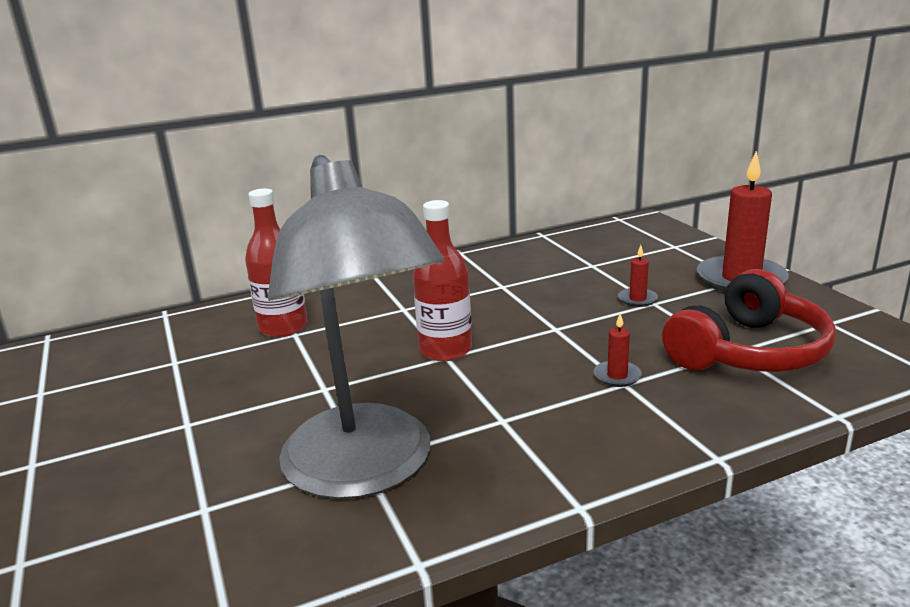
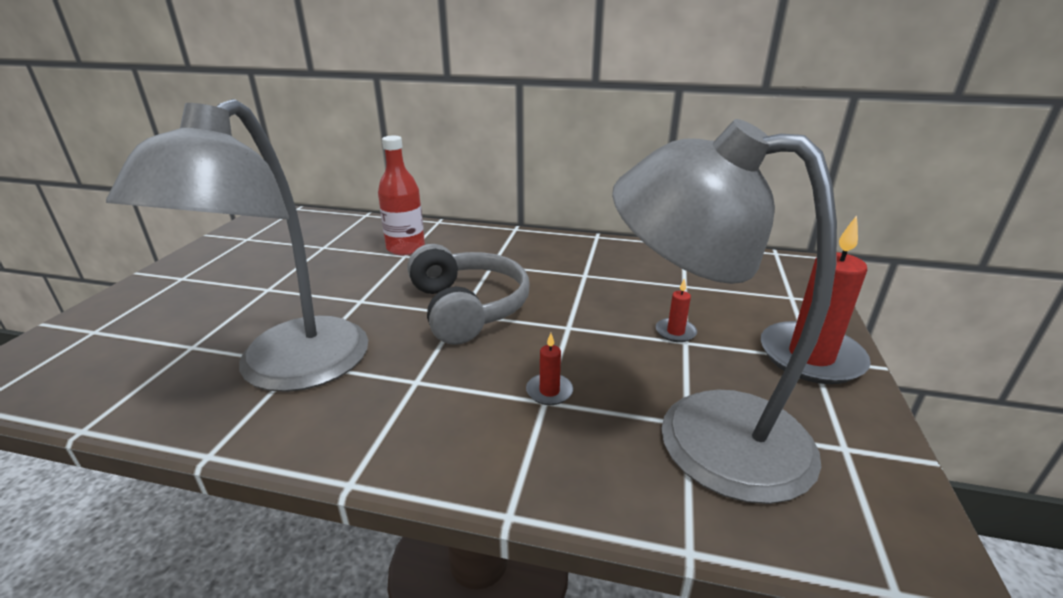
camera: 35 degrees right, 5 degrees up
red bottle [413,200,472,361] -> grey headphones [407,244,530,345]
red headphones [662,269,835,372] -> grey lamp [612,119,837,504]

